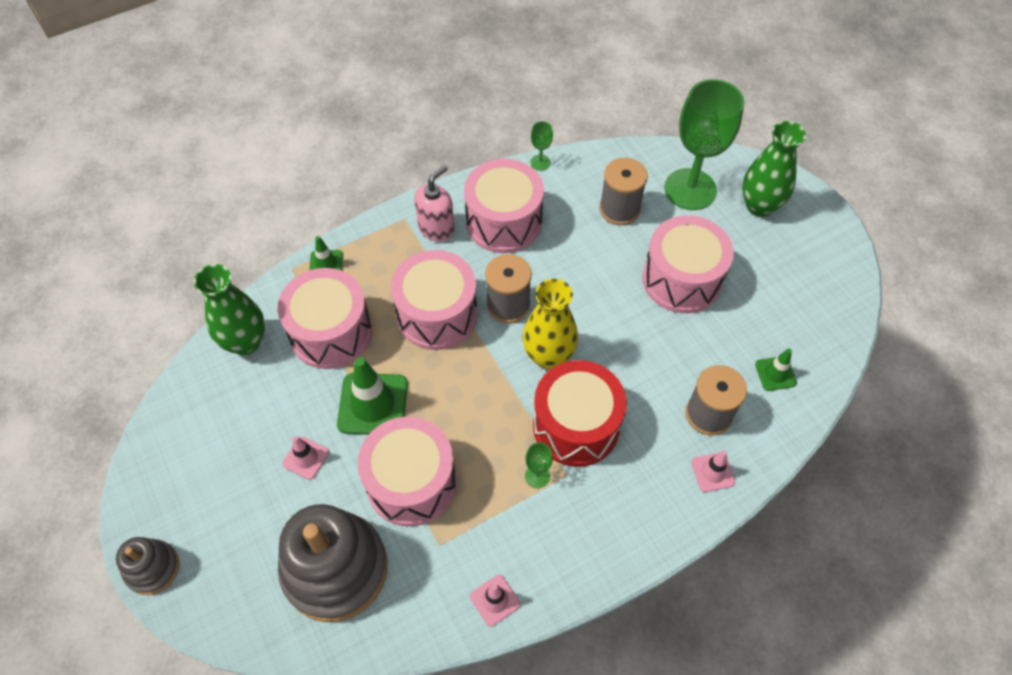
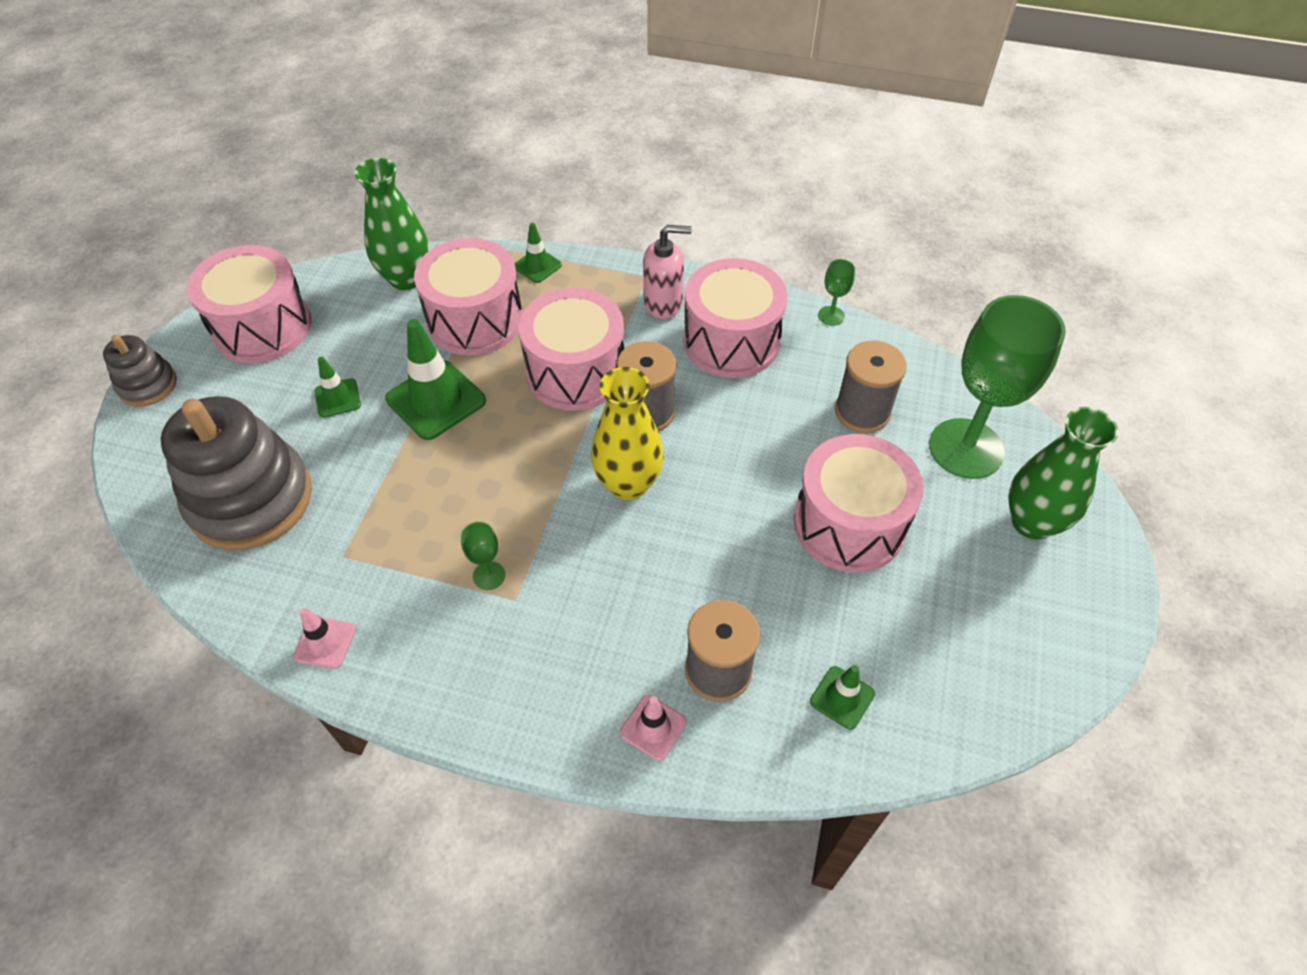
camera: 45 degrees right, 5 degrees down
pink traffic cone [282,436,329,480] -> green traffic cone [314,357,361,418]
pink drum [358,416,456,526] -> pink drum moved to [187,245,312,363]
red drum [533,360,627,467] -> none

